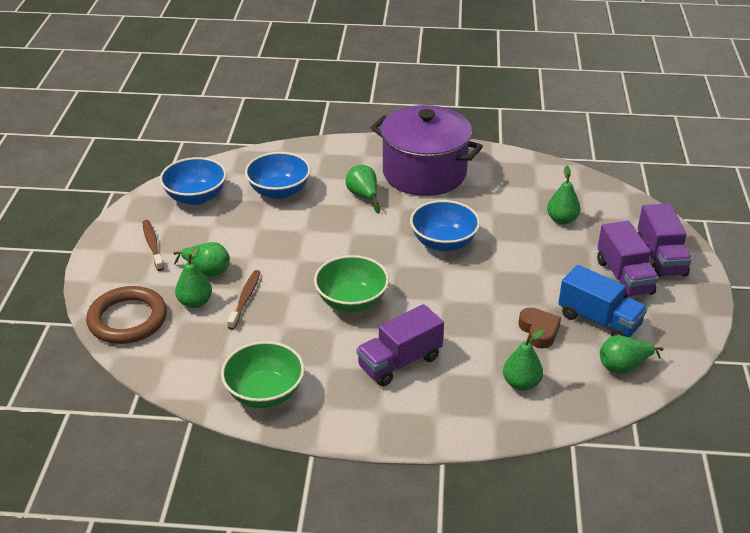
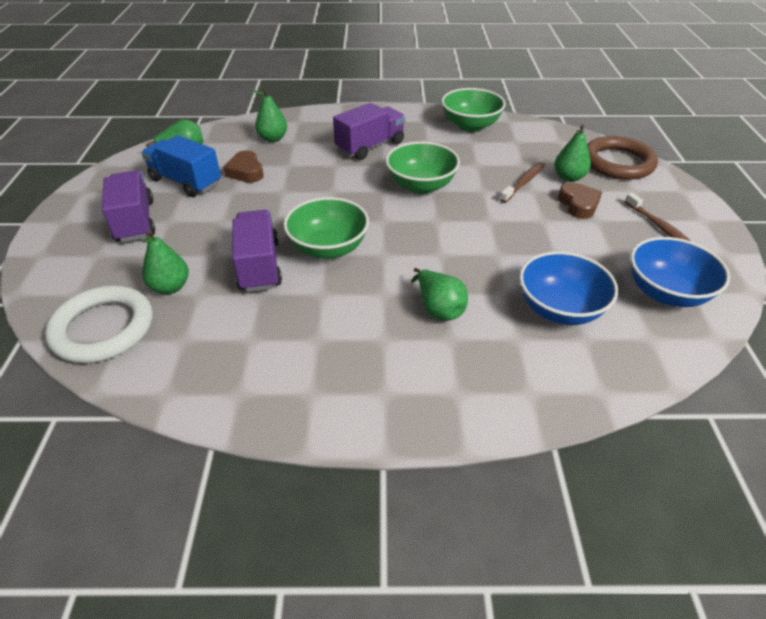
camera: 175 degrees right, 5 degrees up
green pear [174,242,230,277] -> brown heart [558,182,602,219]
brown toothbrush [227,270,261,330] -> brown toothbrush turned 150 degrees counterclockwise [500,162,545,203]
purple pot [371,105,483,196] -> none
blue bowl [410,200,480,251] -> green bowl [283,197,369,259]
purple truck [638,204,692,277] -> purple truck moved to [232,210,282,292]
none -> white ring [45,286,153,363]

